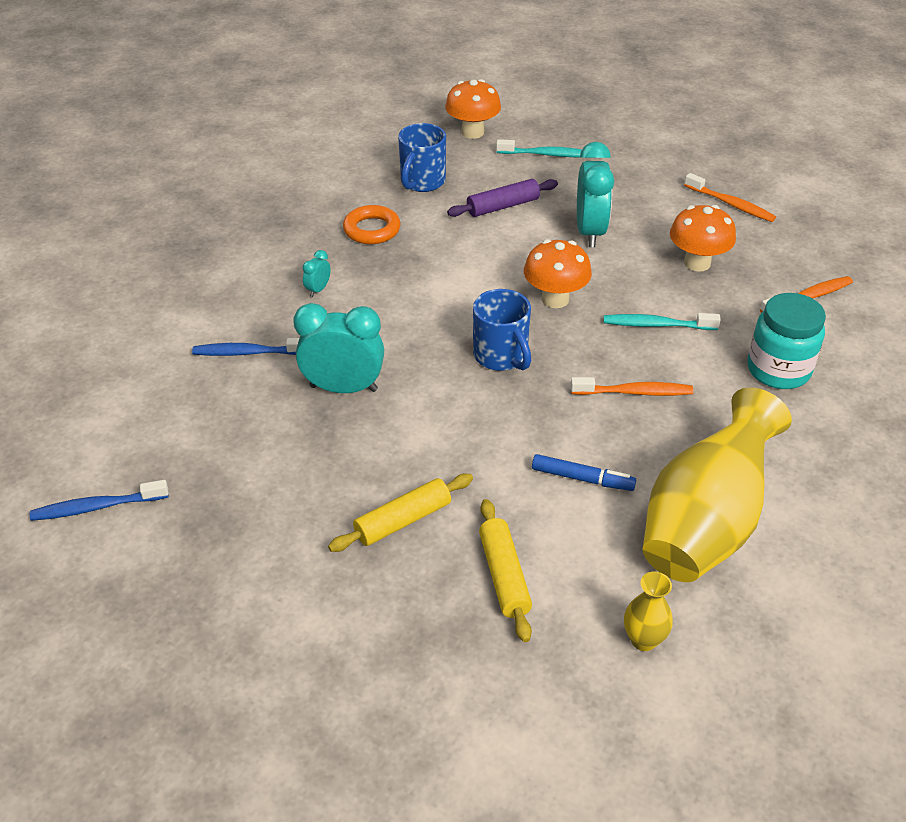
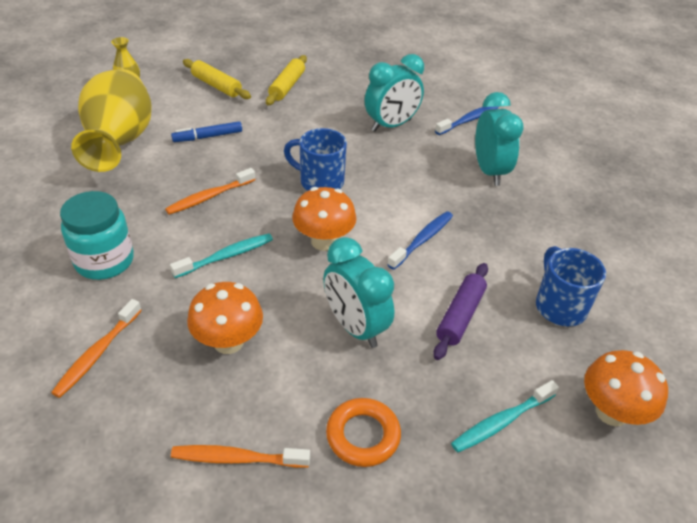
camera: 140 degrees right, 0 degrees up
blue toothbrush [30,480,169,521] -> blue toothbrush moved to [387,211,453,270]
turquoise clock [303,250,331,297] -> turquoise clock [475,92,524,186], size x2.26
orange ring [343,205,401,244] -> orange ring moved to [326,398,401,467]

